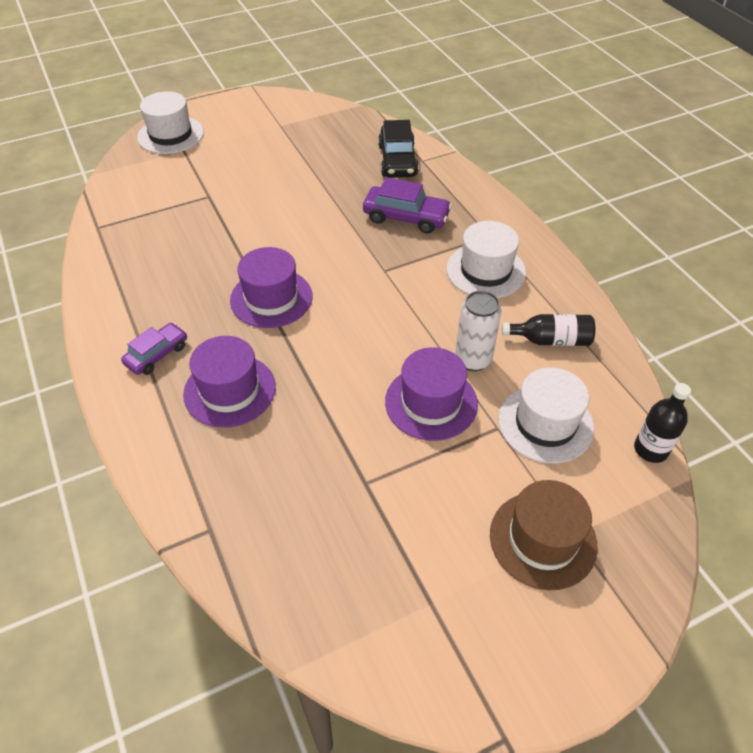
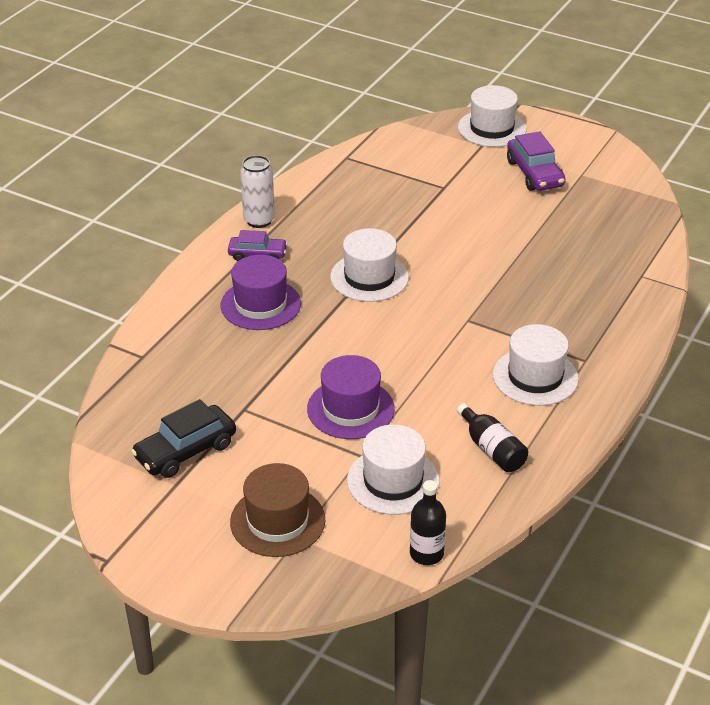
camera: 55 degrees right, 10 degrees down
purple hat [230,247,312,328] -> white hat [330,228,409,302]
purple car [363,177,452,234] -> purple car moved to [507,131,565,191]
black car [378,120,419,178] -> black car moved to [131,399,236,478]
white can [455,290,501,371] -> white can moved to [240,155,275,228]

